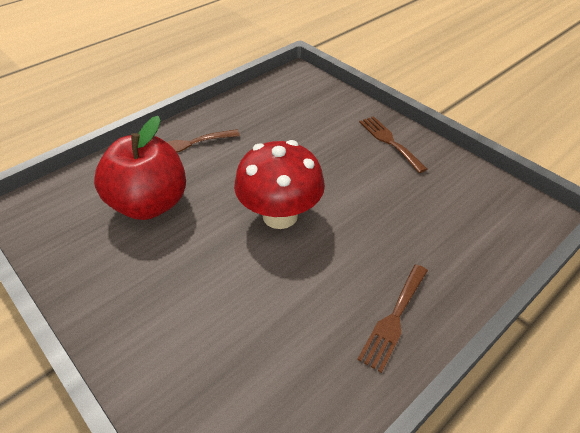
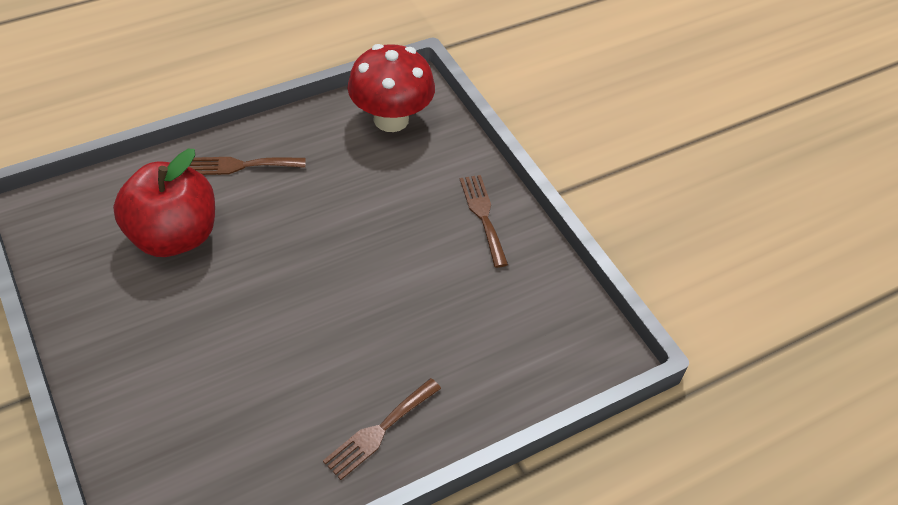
camera: 10 degrees right, 5 degrees up
red mushroom [234,140,325,229] -> red mushroom moved to [348,44,435,132]

